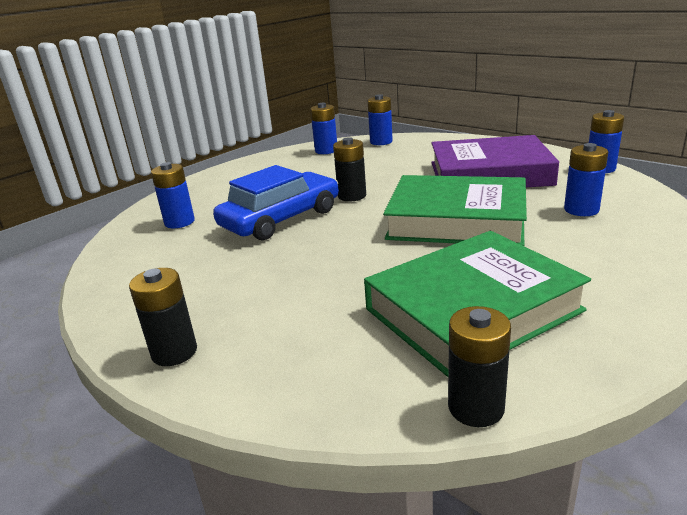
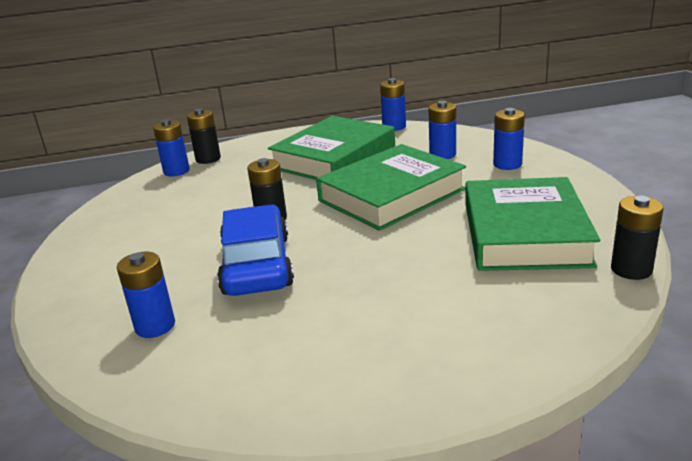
camera: 55 degrees left, 0 degrees up
black battery [129,268,197,366] -> black battery moved to [187,108,221,164]
blue battery [310,103,337,154] -> blue battery moved to [493,108,525,170]
purple book [431,135,559,187] -> green book [268,116,395,180]

